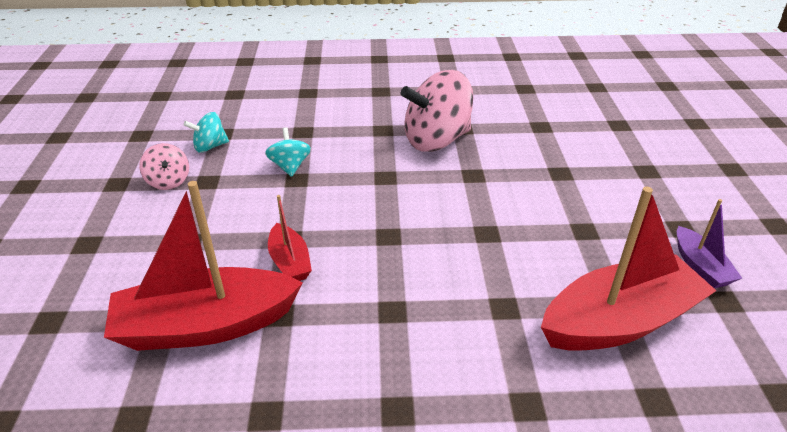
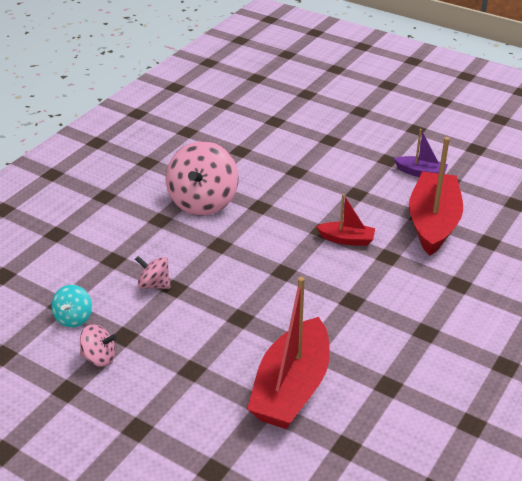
camera: 55 degrees left, 0 degrees up
turquoise spinning top [265,127,311,177] -> pink spinning top [135,256,170,289]
red boat [268,195,312,281] -> red boat moved to [316,194,375,246]

